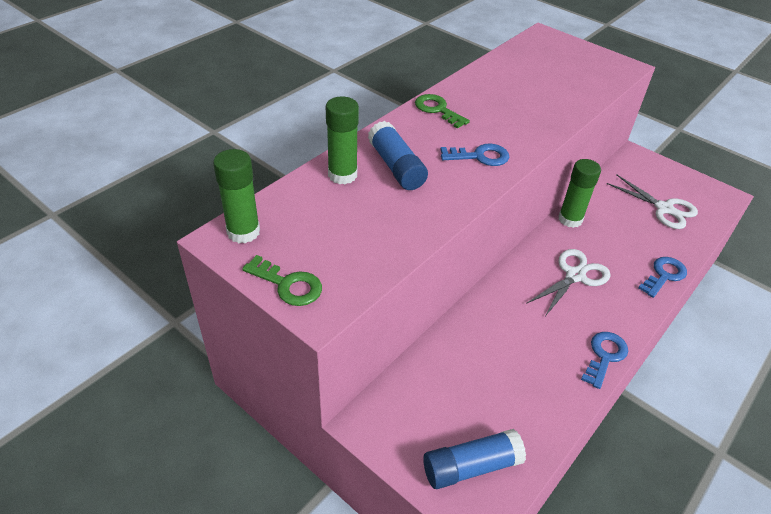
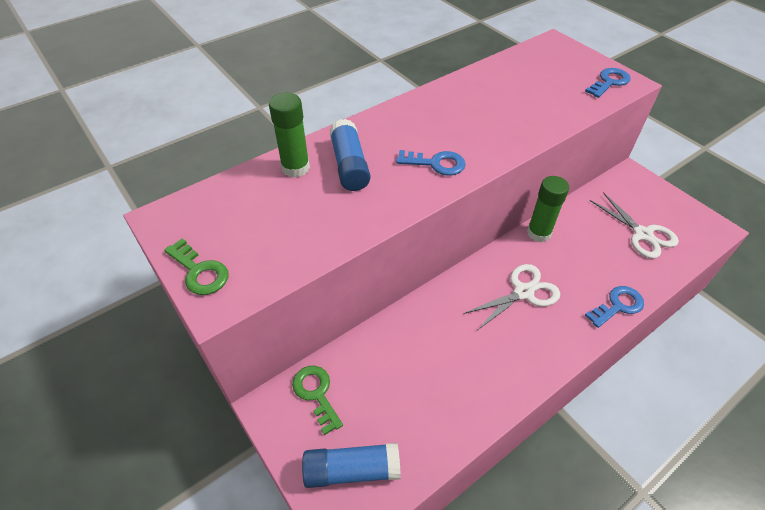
camera: 15 degrees right, 5 degrees up
green glue stick [213,149,260,243] -> none
green key [415,94,470,129] -> green key moved to [292,366,343,435]
blue key [581,332,628,389] -> blue key moved to [585,68,631,98]

